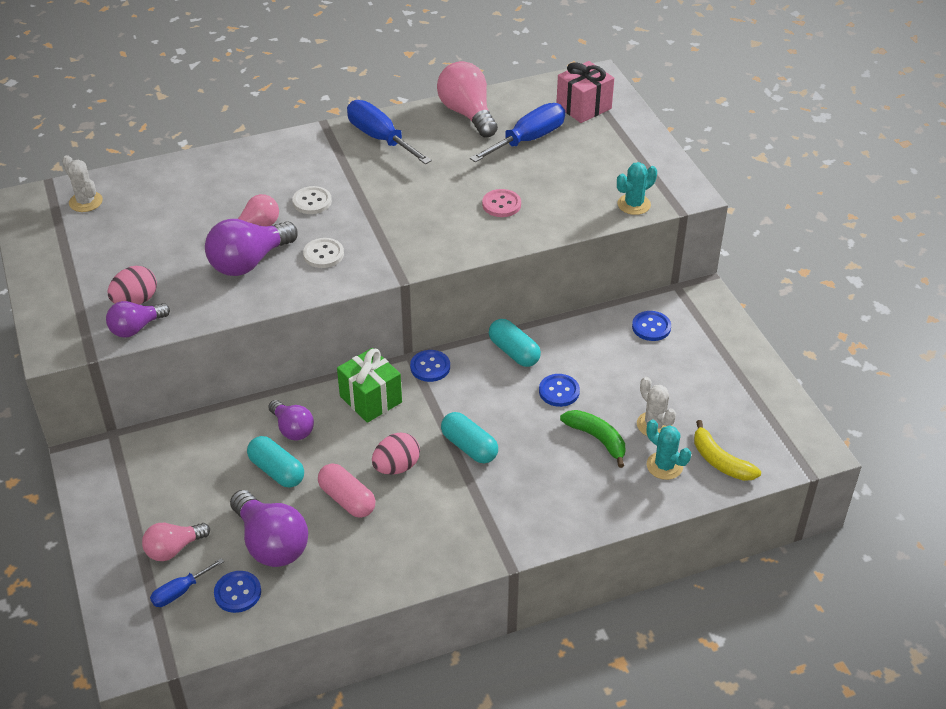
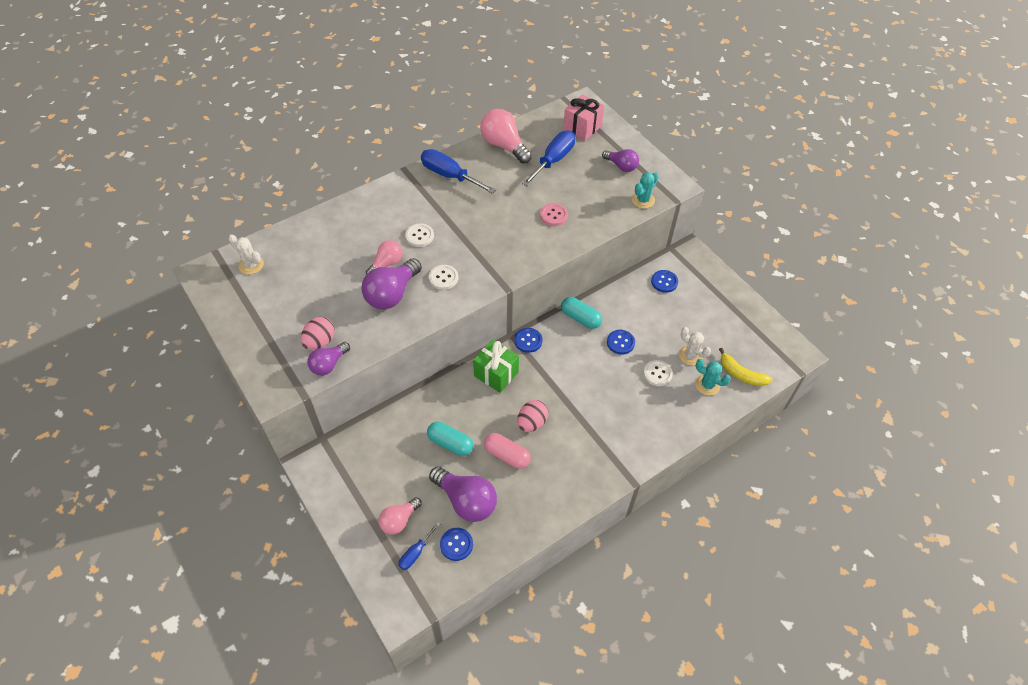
camera: 15 degrees left, 10 degrees up
purple light bulb [268,400,314,440] -> purple light bulb moved to [602,149,639,172]
turquoise capsule [441,412,498,464] -> none
green banana [560,410,625,468] -> white button [643,360,673,386]

